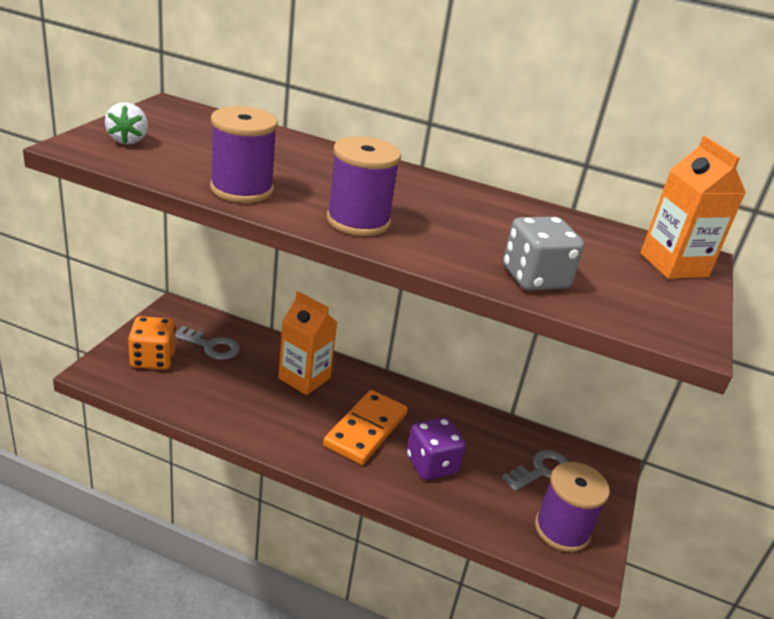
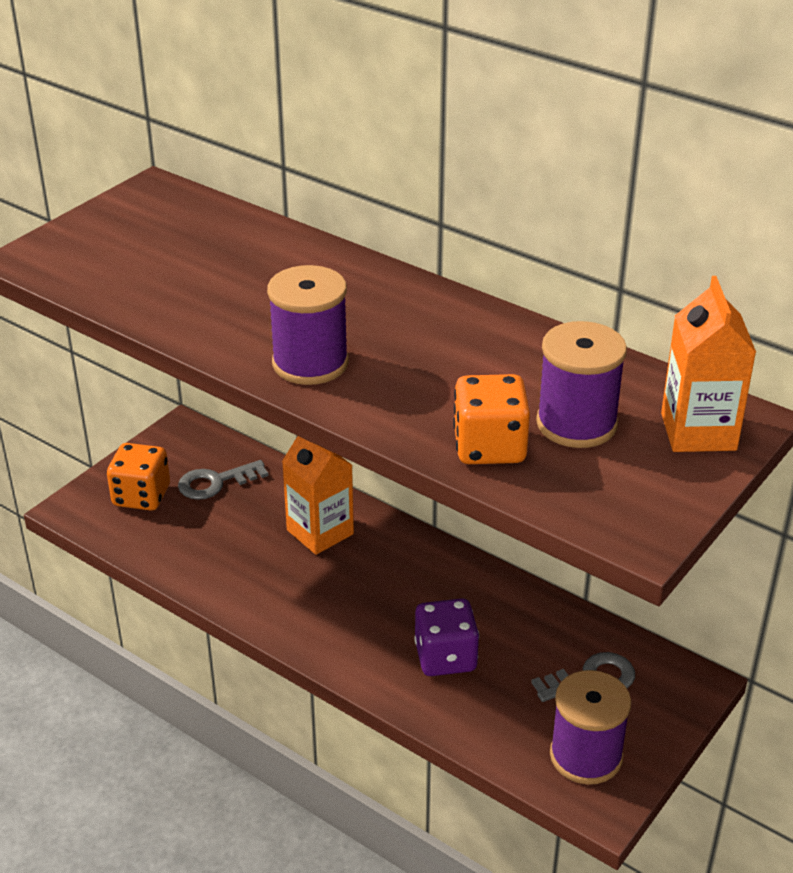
camera: 20 degrees right, 5 degrees up
white strawberry [105,102,148,145] -> none
grey key [176,326,240,360] -> grey key turned 120 degrees clockwise [178,460,269,500]
purple spool [210,106,278,203] -> purple spool moved to [536,321,627,448]
orange domino [323,390,408,465] -> none
grey dice [503,217,584,291] -> orange dice [453,374,530,464]

